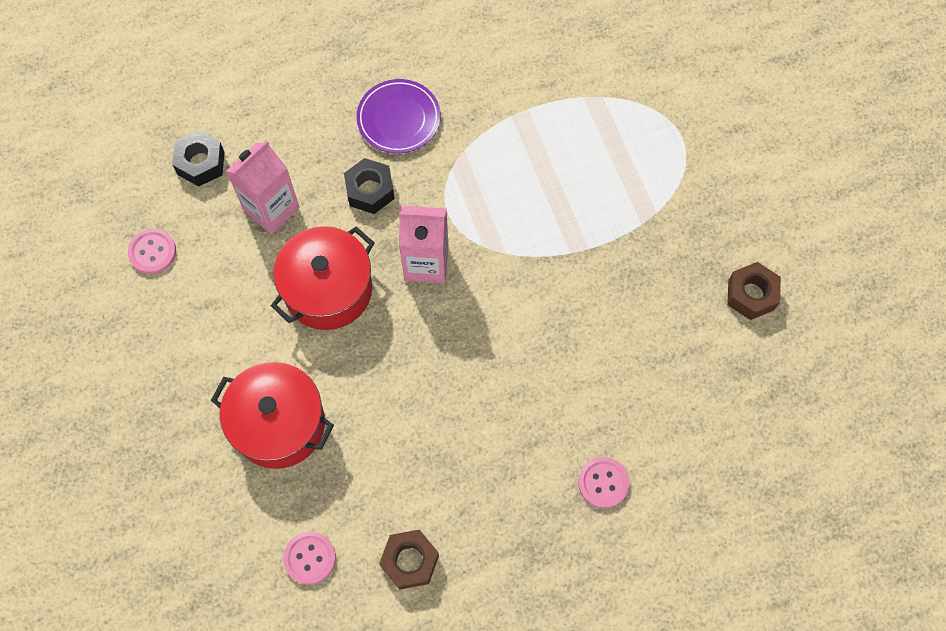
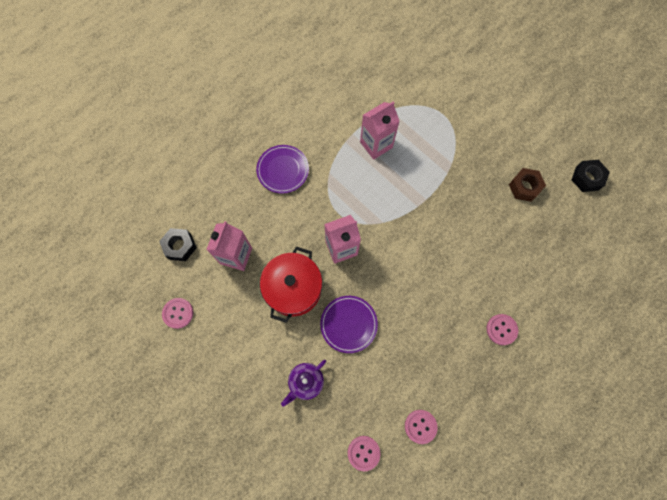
camera: 25 degrees left, 5 degrees up
red pot [211,362,334,469] -> purple teapot [281,360,326,407]
black nut [344,158,395,214] -> black nut moved to [572,160,610,192]
brown nut [379,530,439,590] -> pink button [405,410,438,444]
none -> purple plate [320,296,378,353]
none -> pink carton [360,101,400,160]

